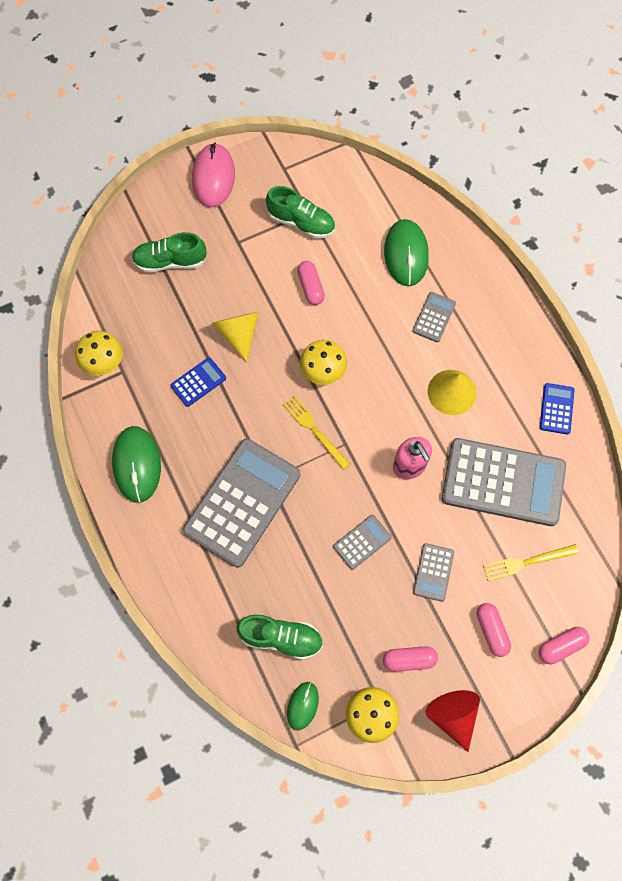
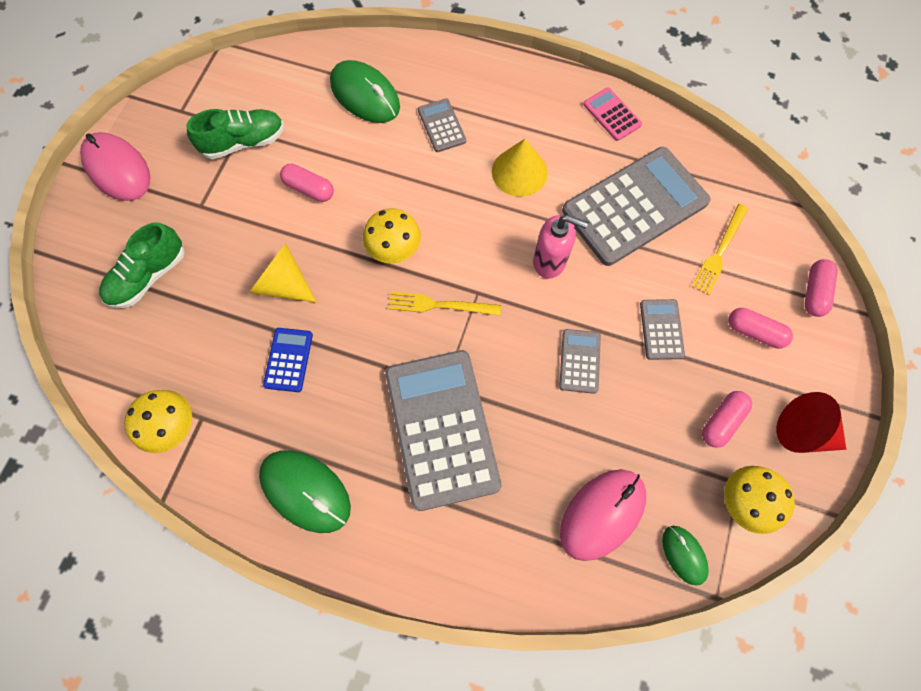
camera: 45 degrees left, 0 degrees up
green shoe [237,615,323,660] -> pink mouse [560,469,646,561]
grey calculator [413,543,454,602] -> grey calculator turned 150 degrees counterclockwise [640,299,685,360]
blue calculator [540,383,574,435] -> pink calculator [583,88,642,141]

